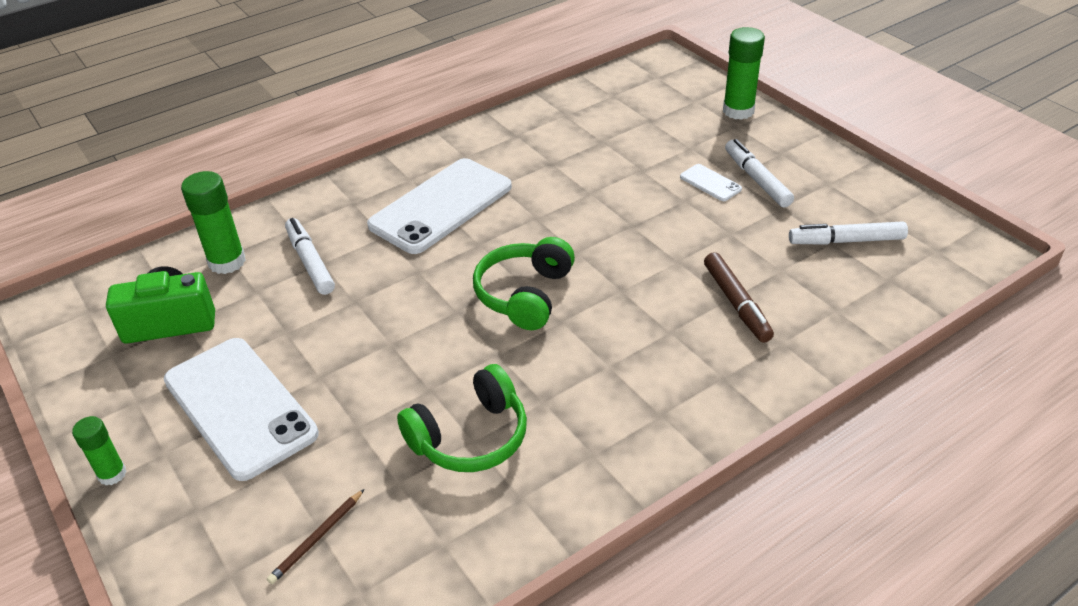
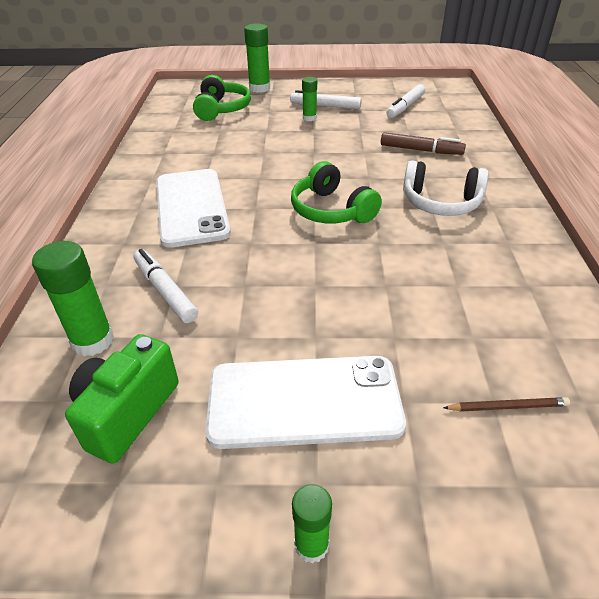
camera: 55 degrees left, 0 degrees up
brown pencil [267,489,364,584] -> brown pencil turned 75 degrees counterclockwise [443,397,570,412]
white marker [285,218,335,295] -> white marker turned 45 degrees clockwise [133,249,198,323]
green headphones [397,364,527,472] -> green headphones moved to [193,75,251,121]
white phone [680,164,742,201] -> green glue stick [302,77,317,121]
none -> white headphones [403,160,489,216]

